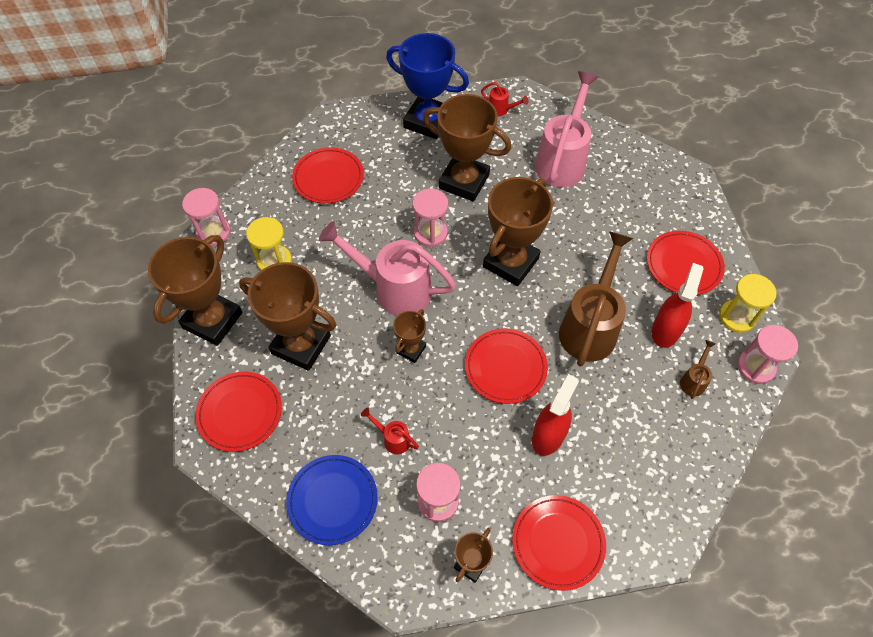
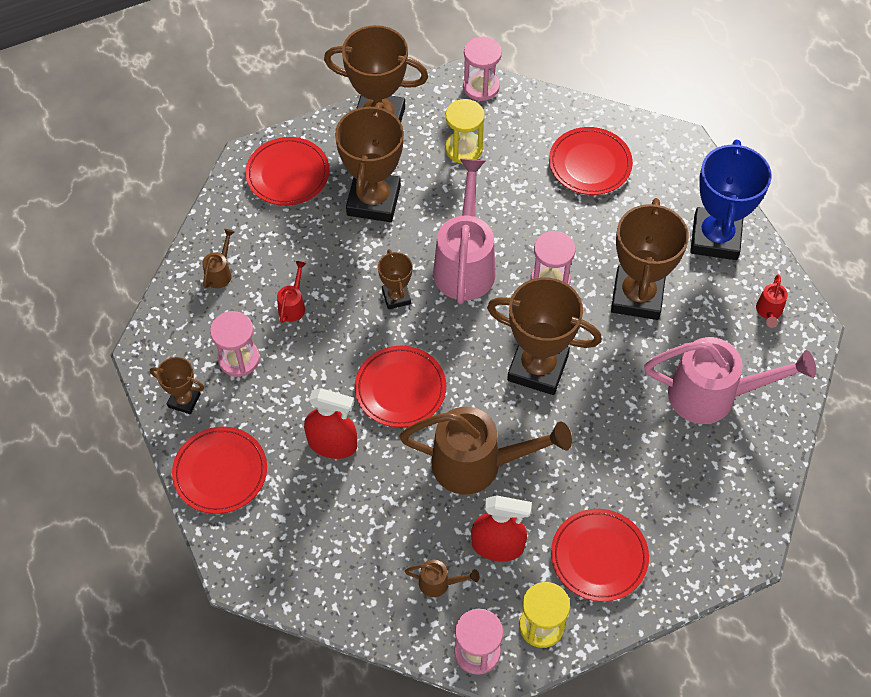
camera: 75 degrees right, 0 degrees up
blue plate [286,455,378,545] -> brown watering can [202,229,235,289]
brown trophy [393,309,426,363] -> brown trophy turned 60 degrees clockwise [378,249,413,309]

